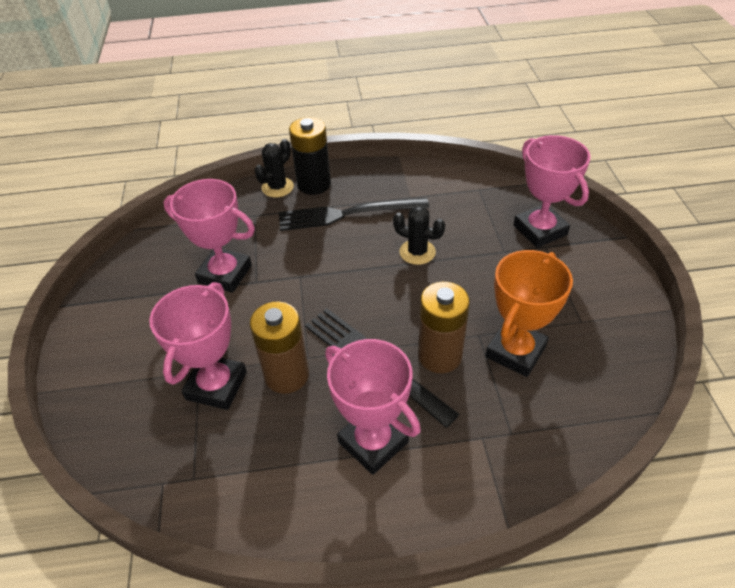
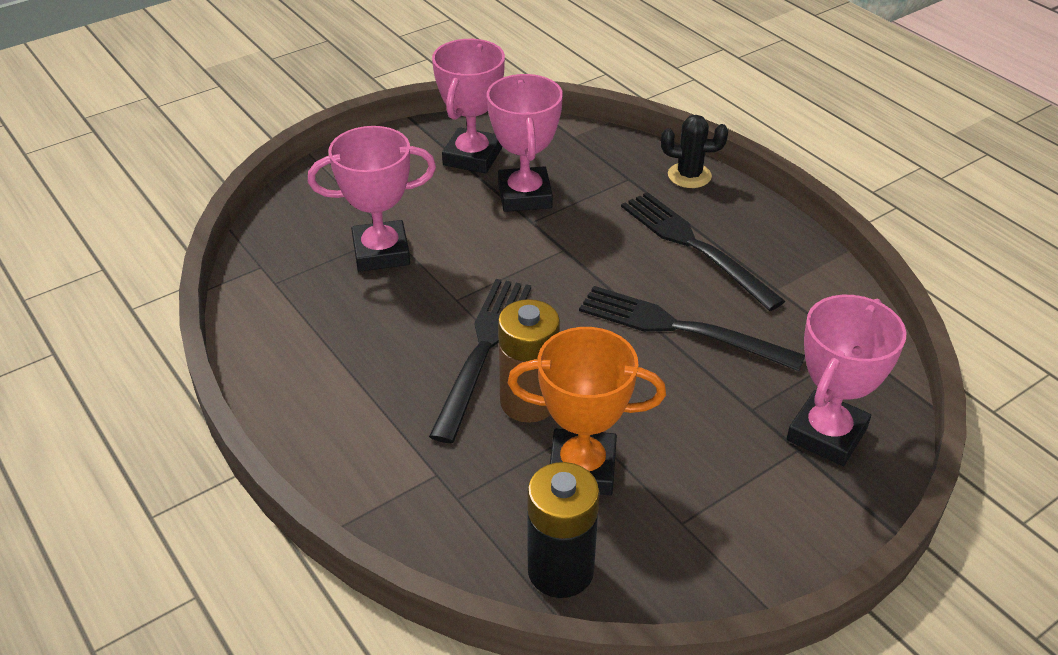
camera: 60 degrees right, 5 degrees down
brown battery [250,301,309,394] -> none
black battery [289,117,331,195] -> black battery moved to [528,462,599,598]
pink trophy [325,339,421,475] -> pink trophy moved to [432,39,505,173]
black cactus [393,206,445,265] -> black fork [579,286,805,371]

